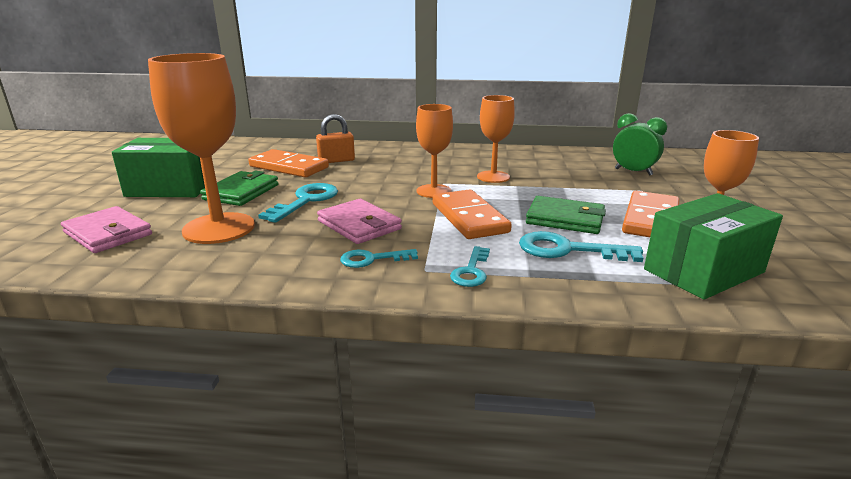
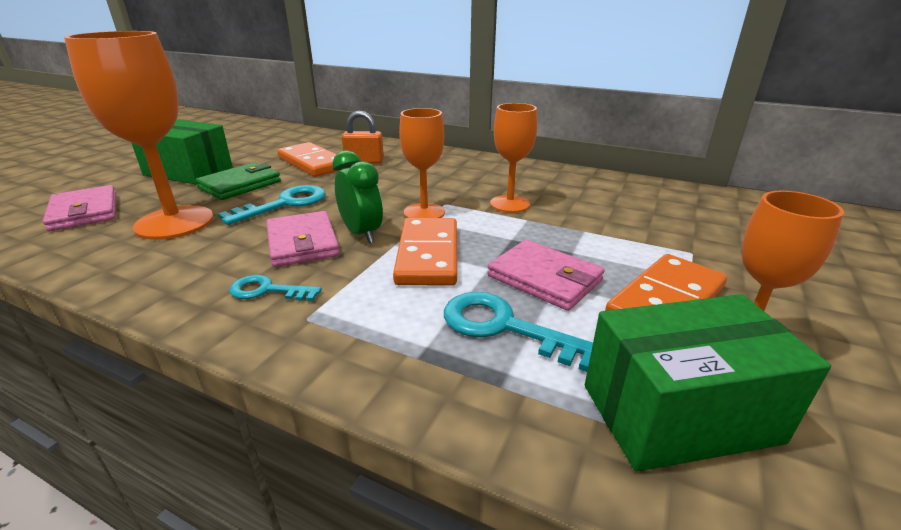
camera: 20 degrees right, 5 degrees up
turquoise key [450,246,490,287] -> none
green wallet [526,196,606,234] -> pink wallet [487,240,605,311]
green clock [613,113,667,176] -> green clock moved to [332,150,383,244]

